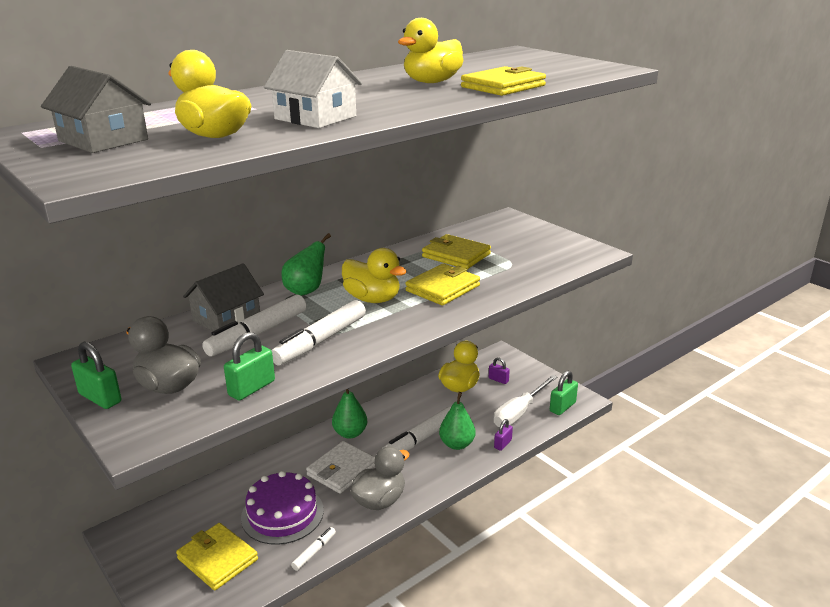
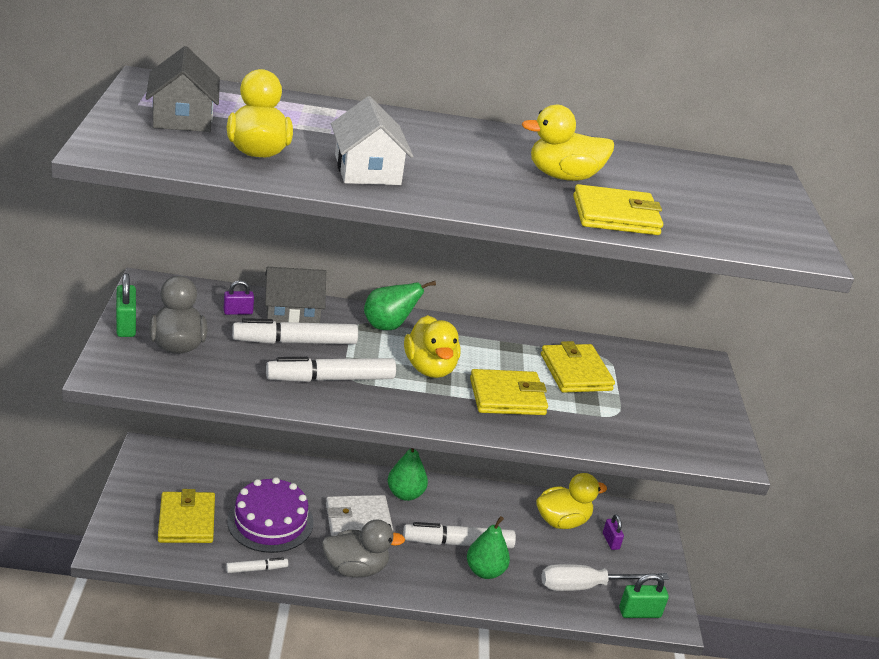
camera: 35 degrees right, 5 degrees up
green padlock [224,332,275,401] -> none
purple padlock [494,419,513,451] -> purple padlock moved to [224,280,254,315]

